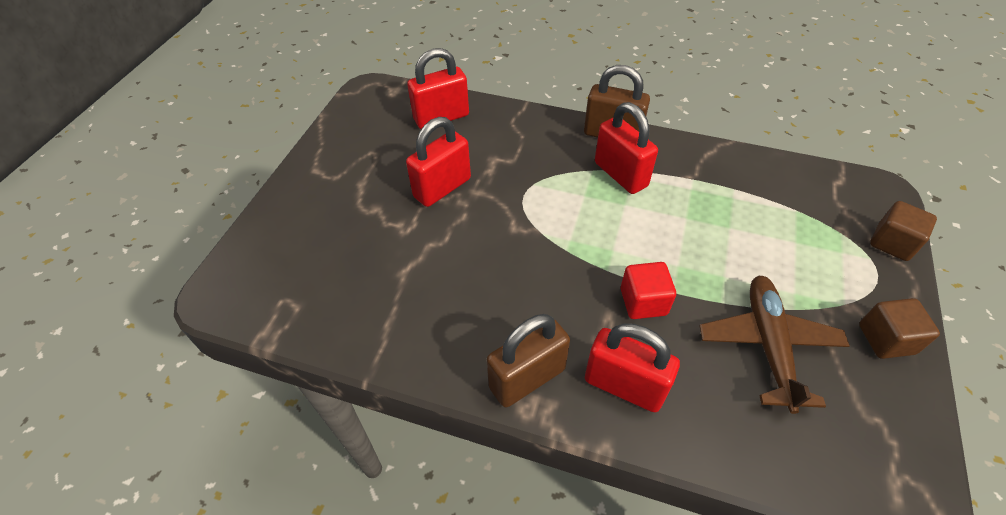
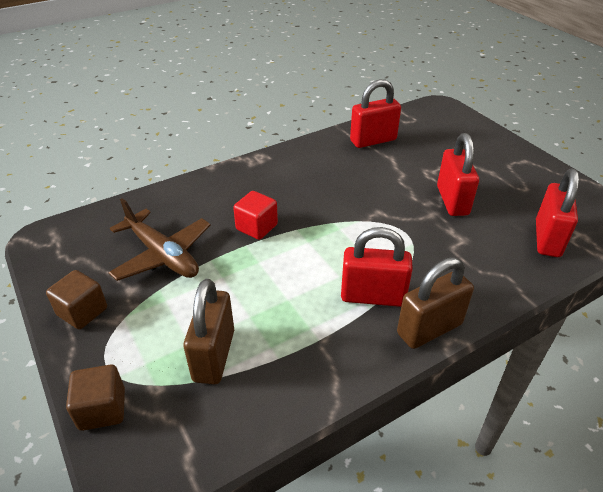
camera: 130 degrees right, 10 degrees down
brown padlock [487,314,570,408] -> brown padlock moved to [183,279,234,385]
red padlock [585,323,680,412] -> red padlock moved to [350,79,401,148]

